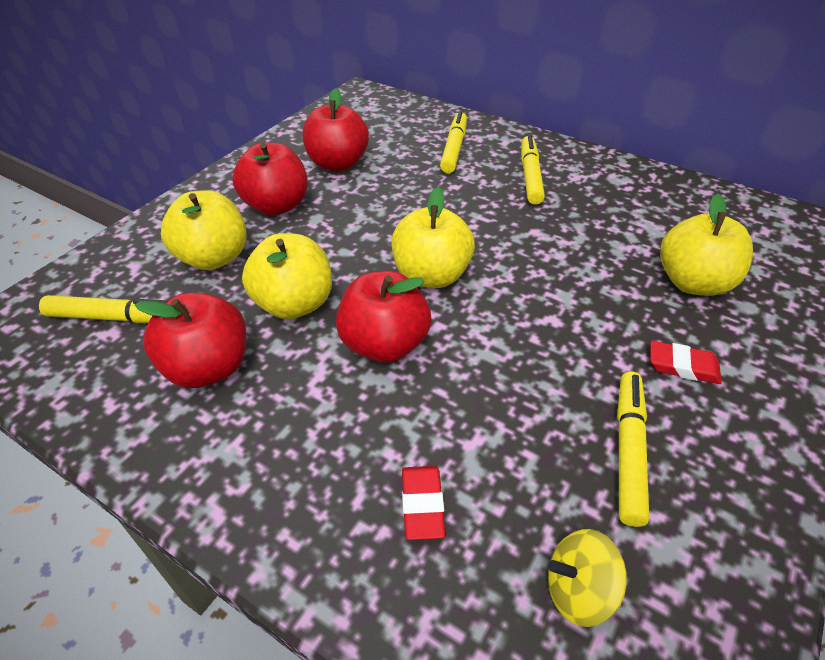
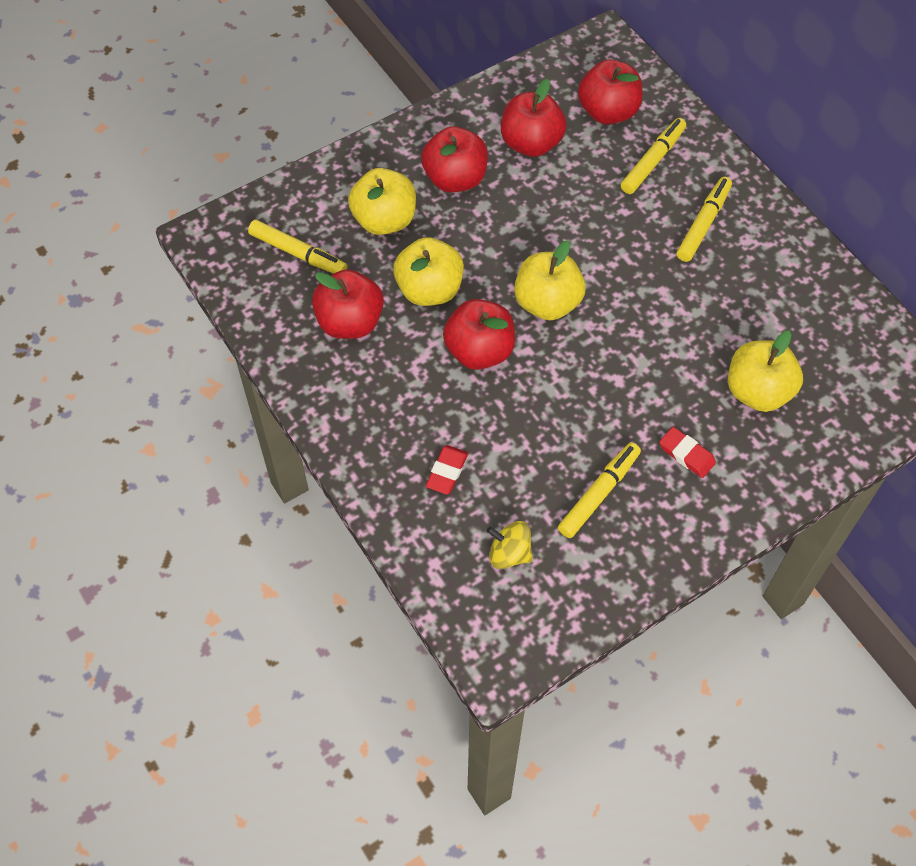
camera: 25 degrees right, 15 degrees up
none -> red apple [578,60,642,124]

